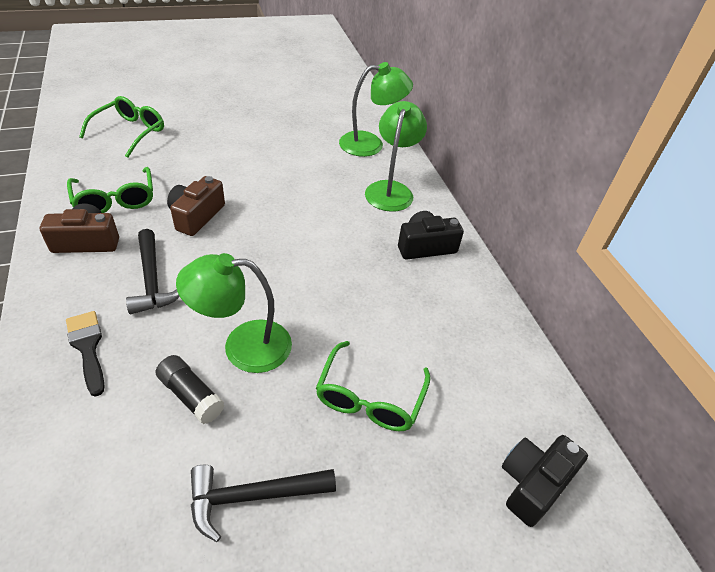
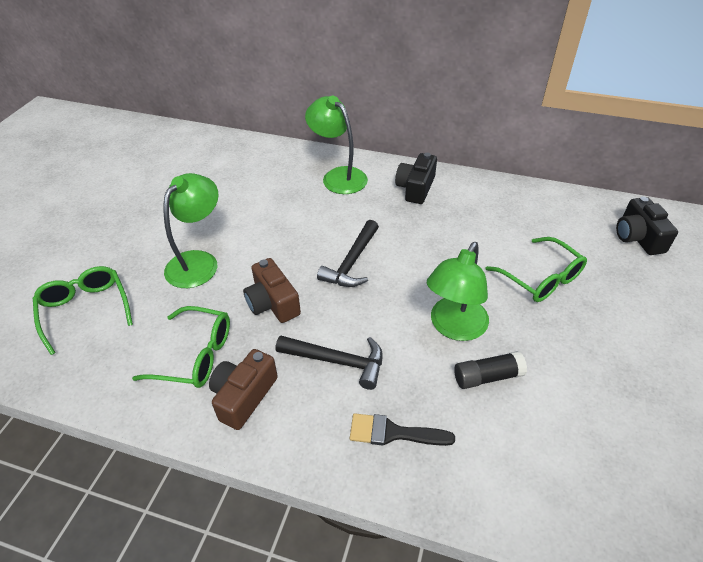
camera: 50 degrees left, 0 degrees up
black hammer [191,465,336,542] -> black hammer moved to [317,220,379,287]
green lamp [339,62,413,157] -> green lamp moved to [164,173,218,288]

